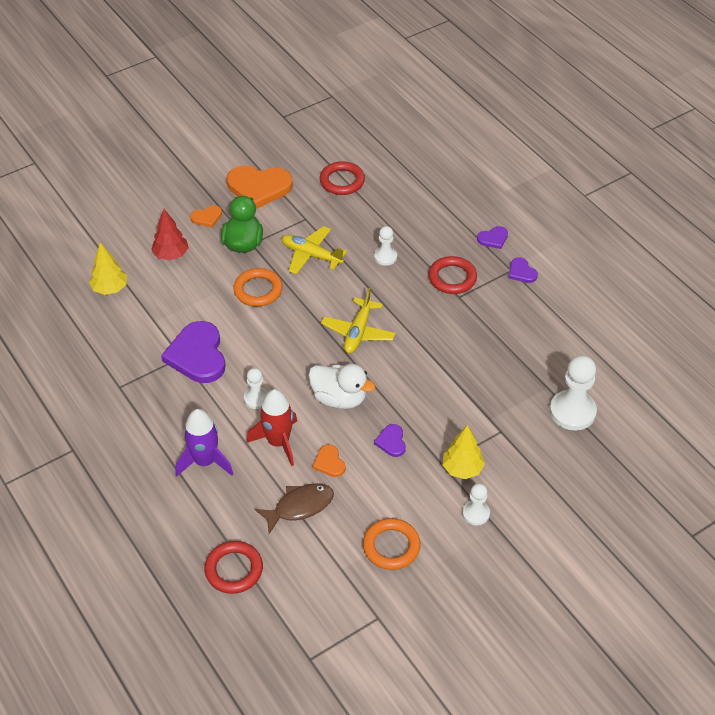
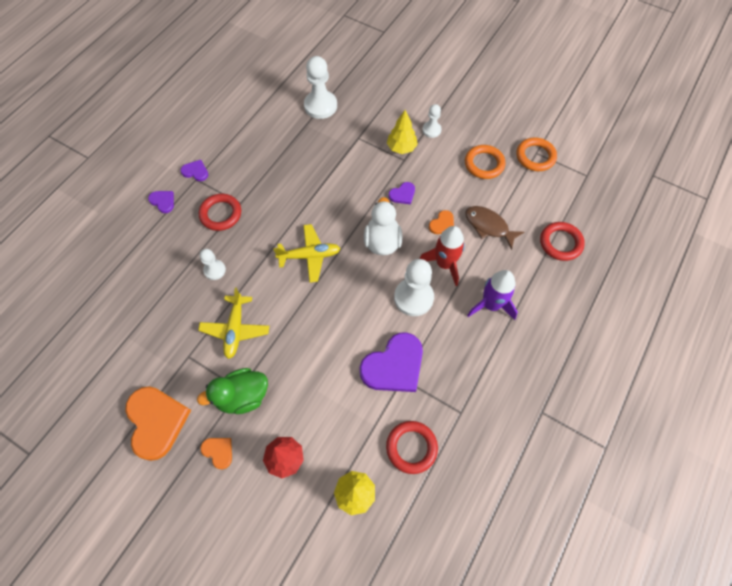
camera: 115 degrees left, 15 degrees up
orange ring [233,268,282,307] -> orange ring moved to [517,137,557,171]
white pawn [244,368,268,409] -> white pawn [394,259,434,316], size x1.80
red ring [320,161,365,195] -> red ring moved to [386,421,438,474]
purple heart [509,257,538,283] -> purple heart turned 105 degrees counterclockwise [181,160,208,181]

